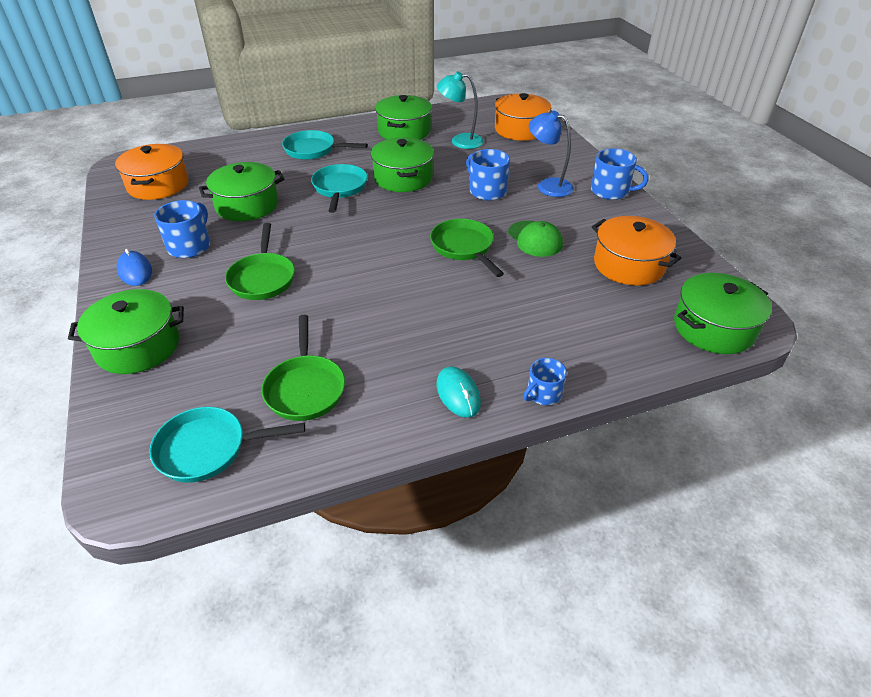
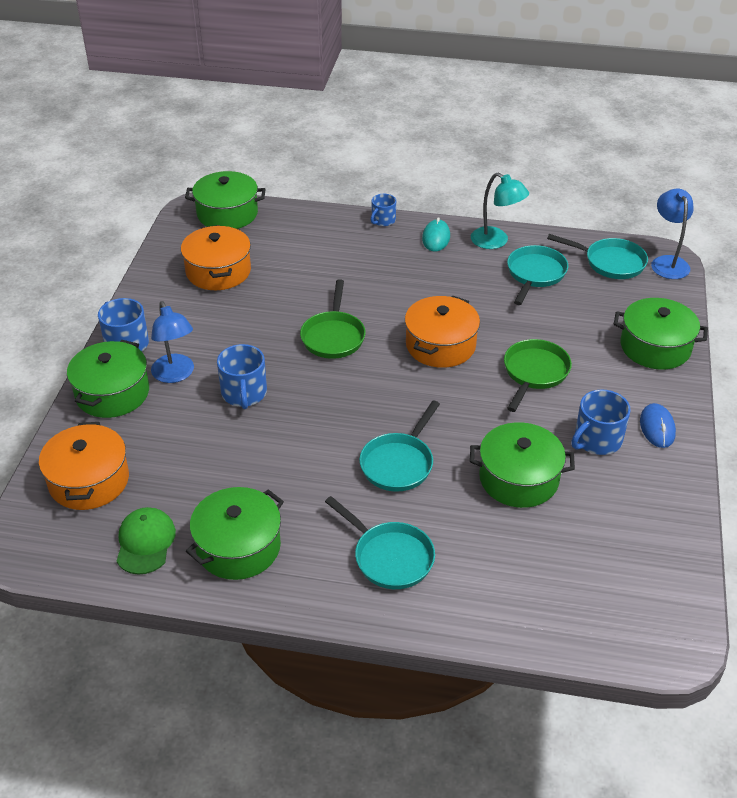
camera: 150 degrees left, 0 degrees up
orange pot [115,144,188,200] -> orange pot moved to [405,296,480,368]
green pan [262,315,345,421] -> turquoise pan [507,245,568,305]
green pot [370,137,434,192] -> green pot moved to [67,340,149,418]
turquoise lamp [437,71,484,149] -> turquoise lamp moved to [471,173,529,249]
green cap [508,221,563,257] -> green cap moved to [117,507,176,575]
blue mug [523,358,567,405] -> blue mug turned 135 degrees clockwise [371,194,396,226]
none -> blue lamp [651,189,694,279]

